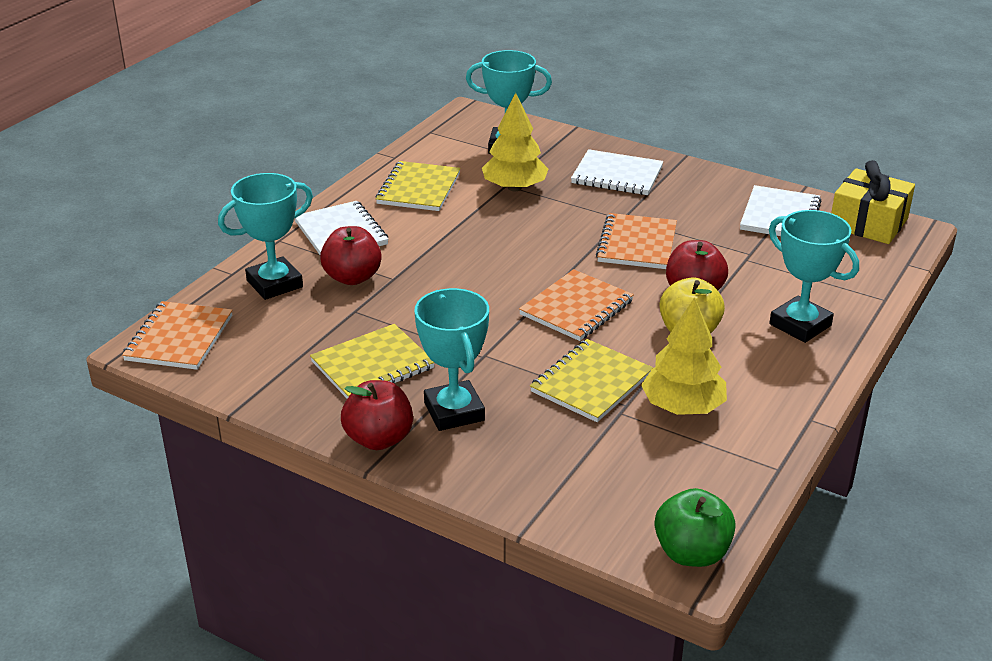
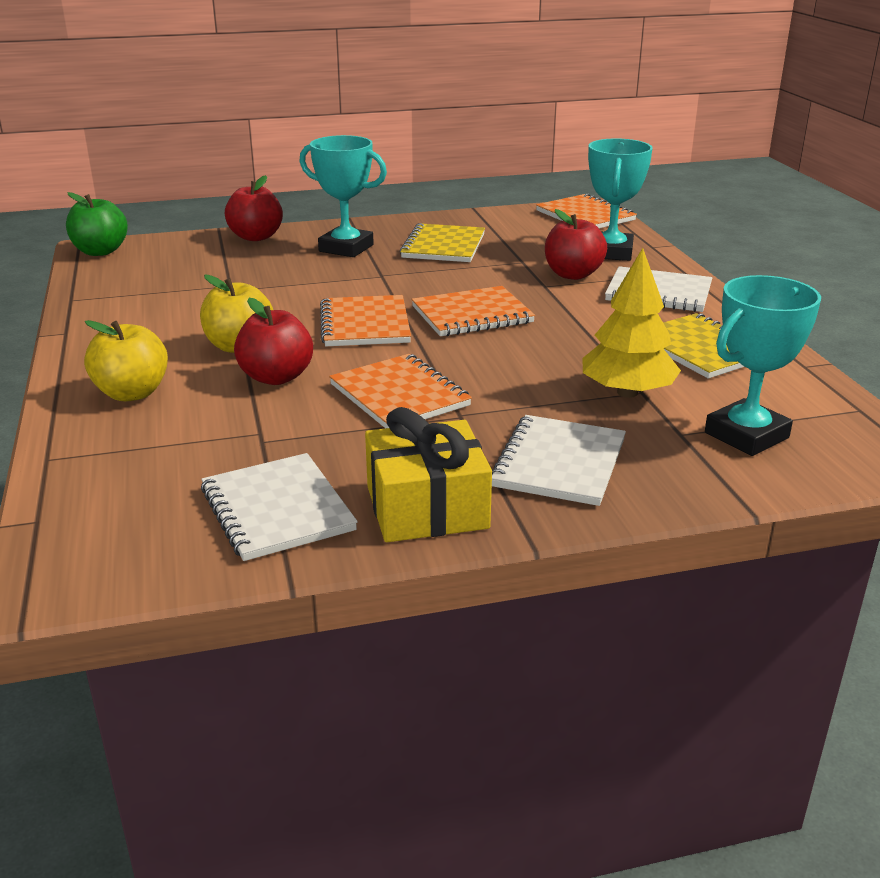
camera: 135 degrees right, 5 degrees down
red apple [341,380,413,450] -> red apple moved to [225,175,283,241]
yellow notebook [530,339,653,422] -> none
white notebook [571,149,663,195] -> white notebook turned 45 degrees counterclockwise [492,415,626,506]
yellow tree [641,297,727,415] -> none
turquoise trophy [769,210,859,343] -> yellow apple [84,320,168,401]
yellow gift [831,160,915,244] -> yellow gift moved to [365,407,492,542]
none -> orange notebook [412,286,535,336]

